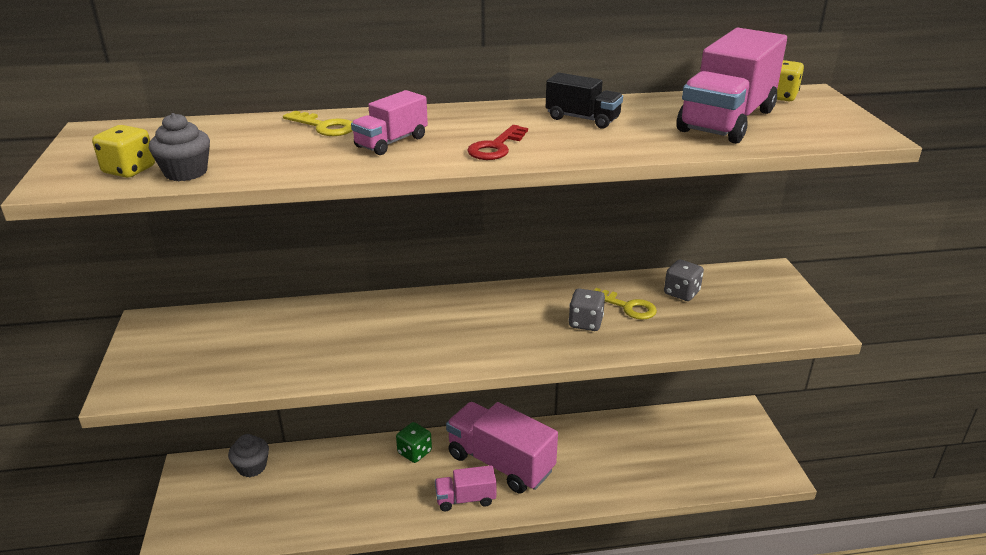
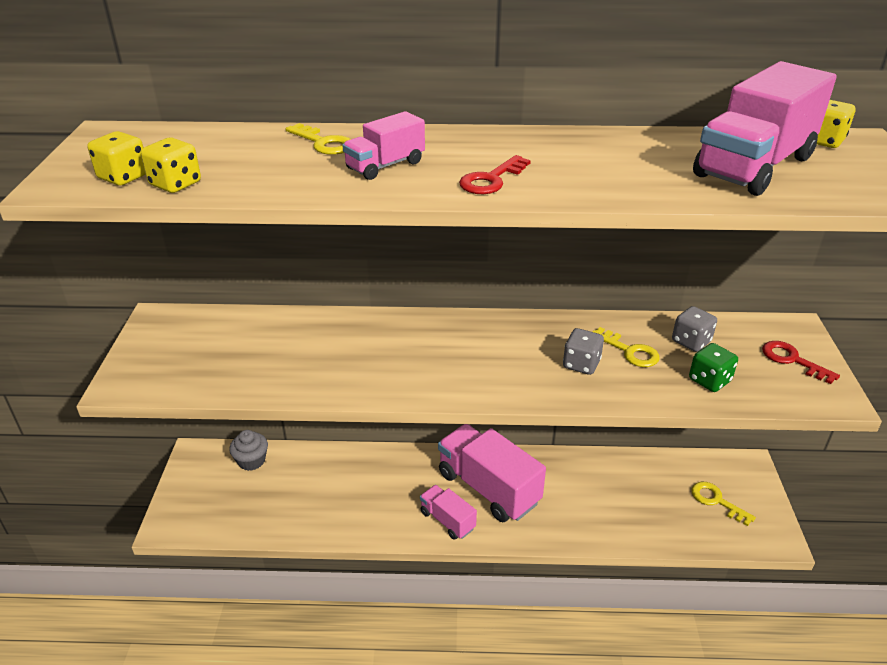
camera: 10 degrees right, 5 degrees up
grey cupcake [149,113,210,181] -> yellow dice [141,138,201,193]
green dice [396,422,432,463] -> green dice moved to [689,343,738,392]
pink truck [435,465,496,511] -> pink truck turned 45 degrees clockwise [420,485,477,540]
black truck [546,73,623,129] -> none
none -> yellow key [691,482,756,526]
none -> red key [762,341,840,384]

